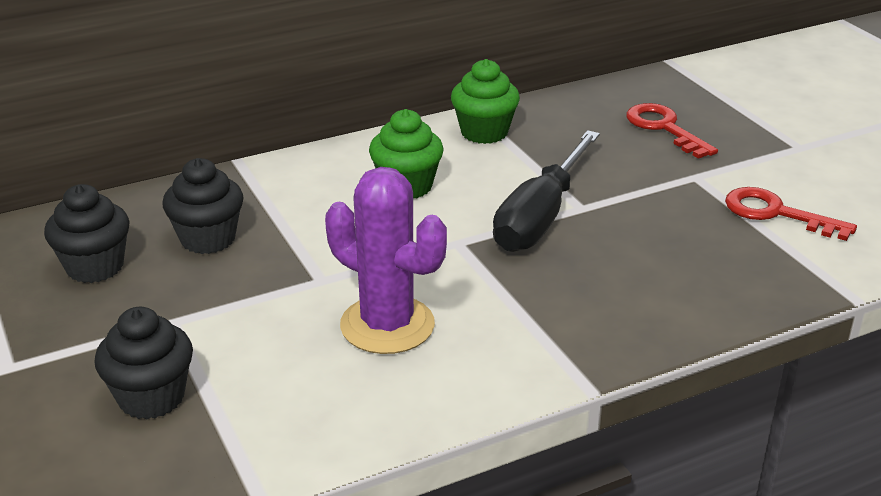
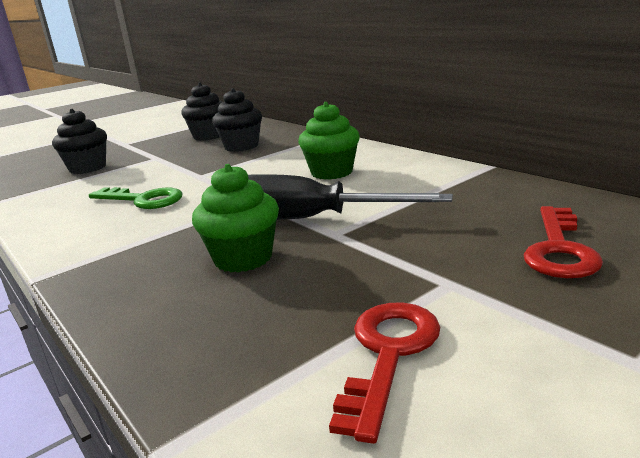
camera: 80 degrees right, 10 degrees down
purple cactus [325,167,447,354] -> green key [89,187,183,209]
green cupcake [451,59,520,144] -> green cupcake moved to [192,164,279,272]
red key [626,103,718,159] -> red key turned 150 degrees clockwise [524,206,603,278]

